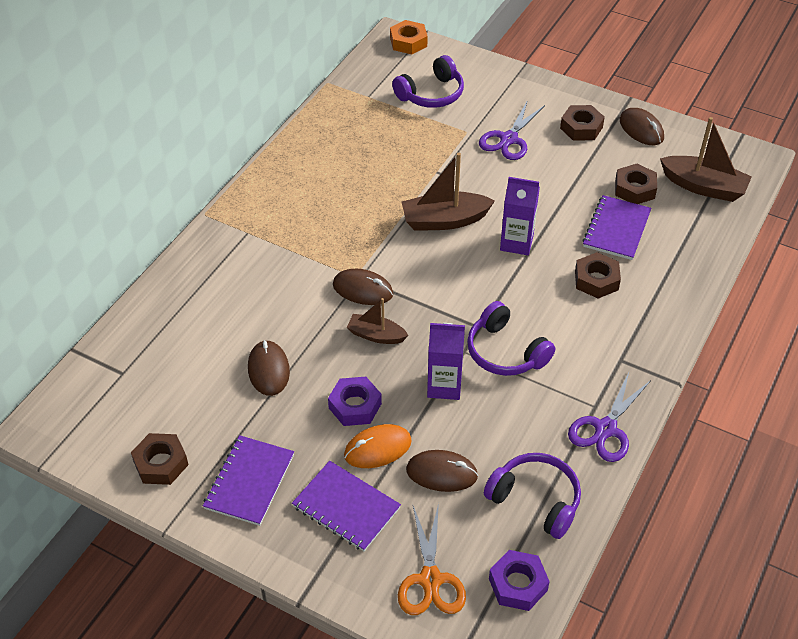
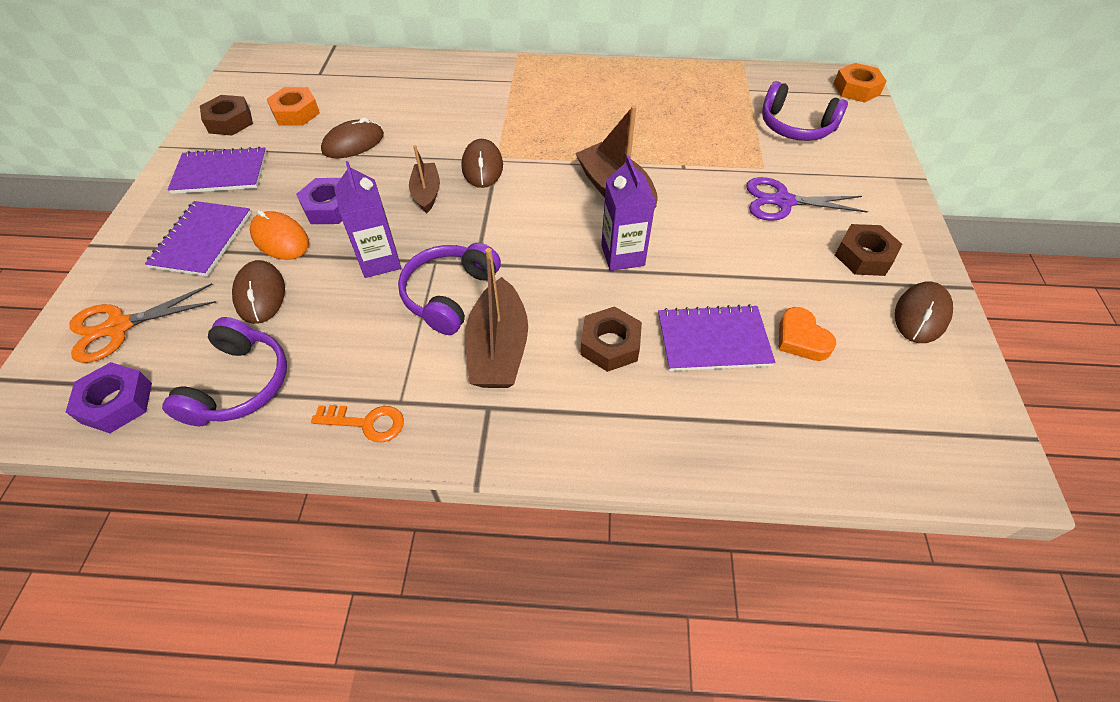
camera: 65 degrees right, 5 degrees up
purple scissors [568,372,651,462] -> orange key [311,405,404,442]
brown nut [615,164,657,204] -> orange heart [779,307,836,361]
brown boat [660,117,752,202] -> brown boat moved to [465,248,528,388]
none -> orange nut [267,87,320,126]

